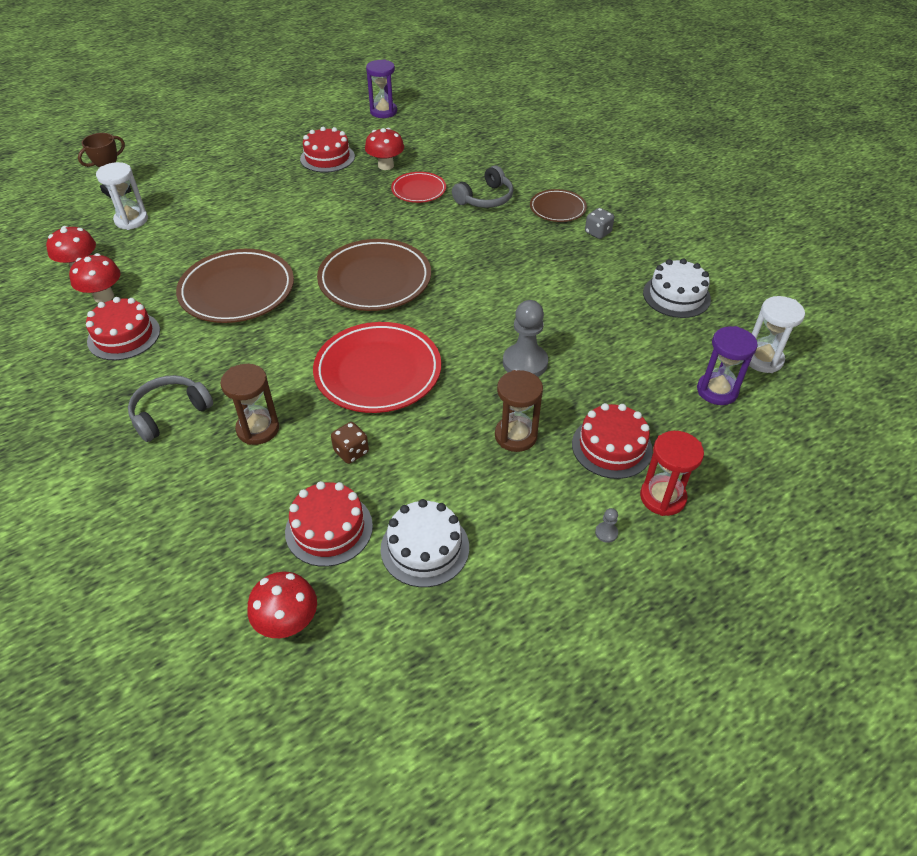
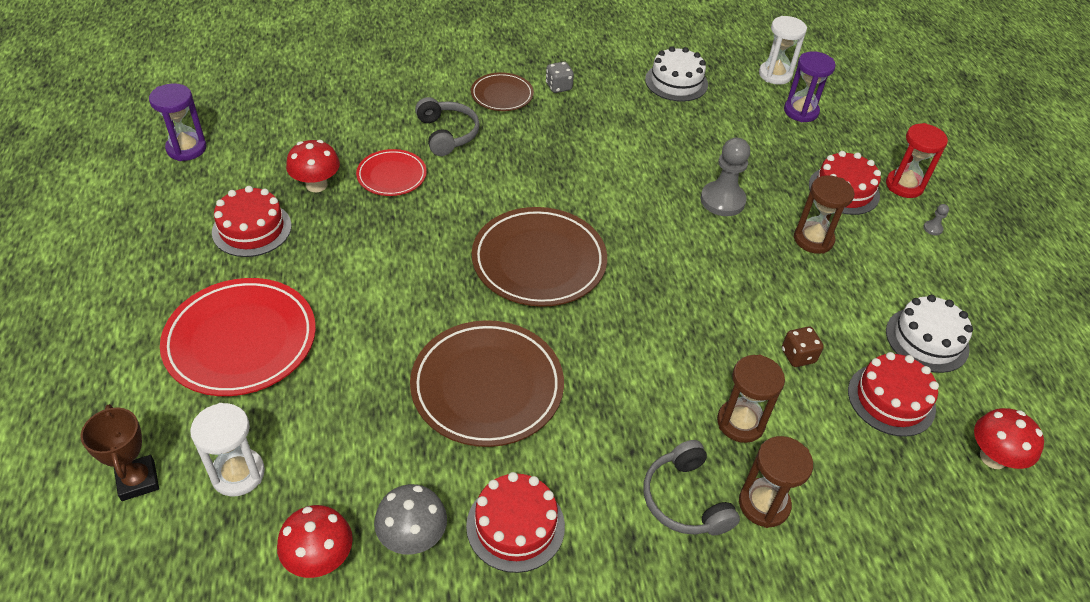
camera: 70 degrees left, 0 degrees up
red mushroom [69,253,120,303] -> grey mushroom [374,484,447,555]
red plate [313,322,441,413] -> red plate moved to [160,278,316,396]
none -> brown hourglass [739,436,813,528]

